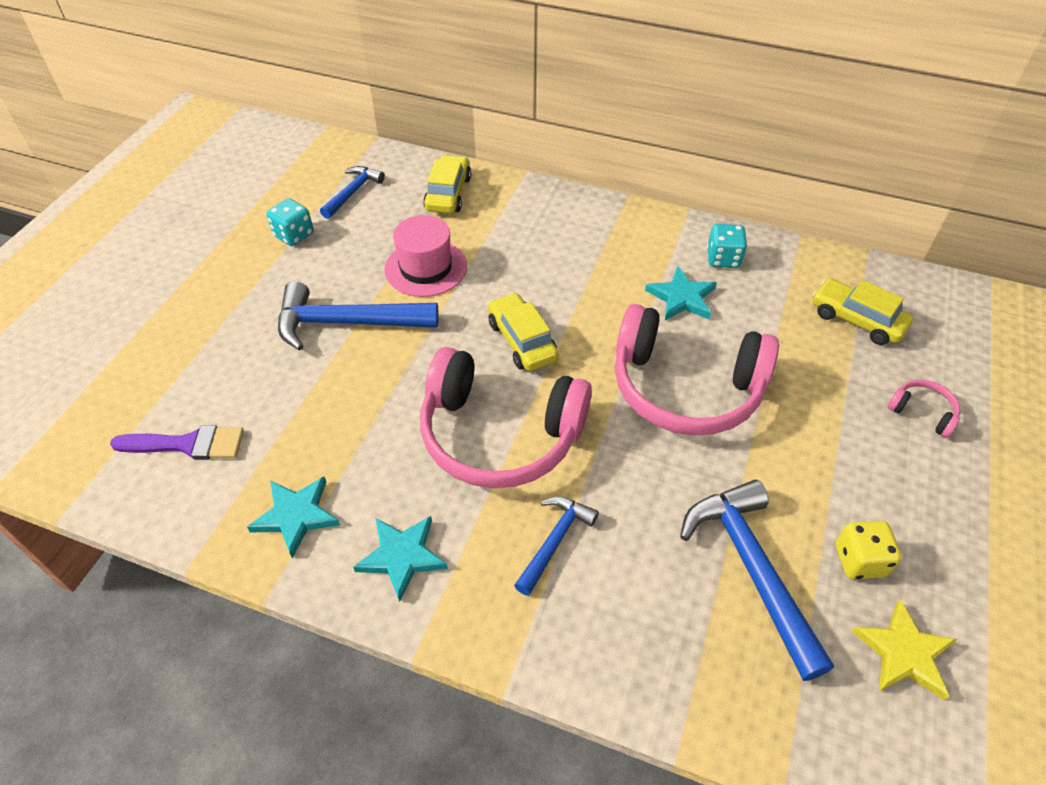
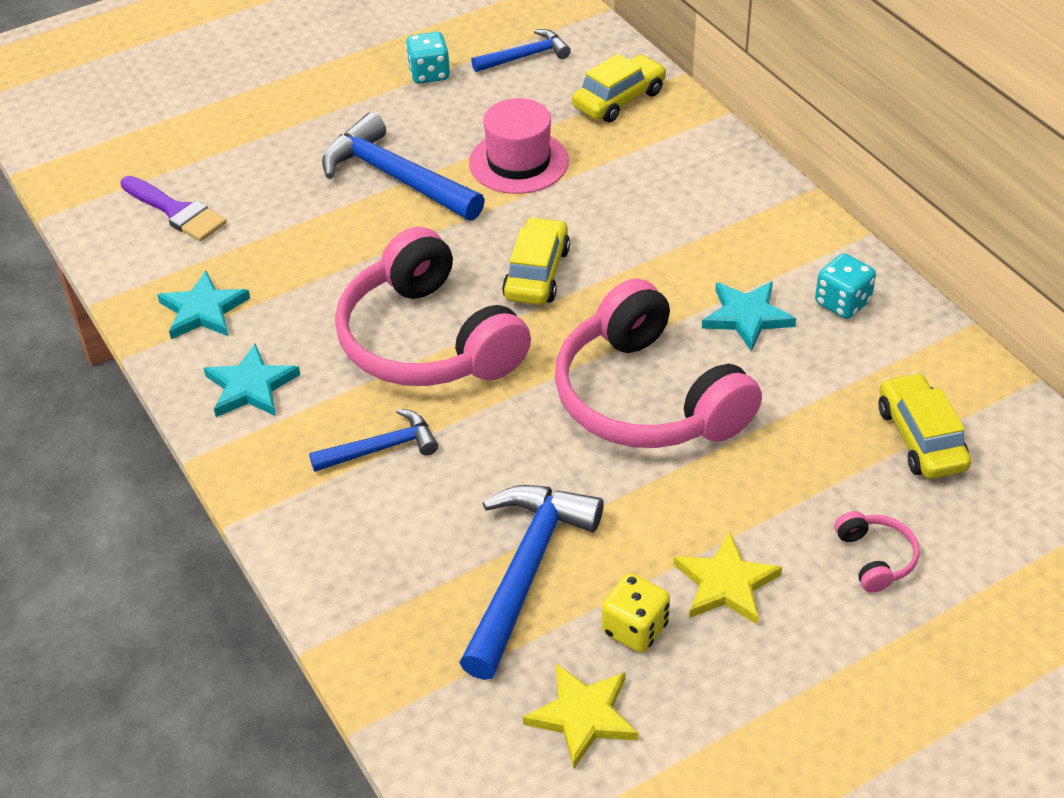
camera: 40 degrees right, 5 degrees down
none -> yellow star [673,532,782,625]

